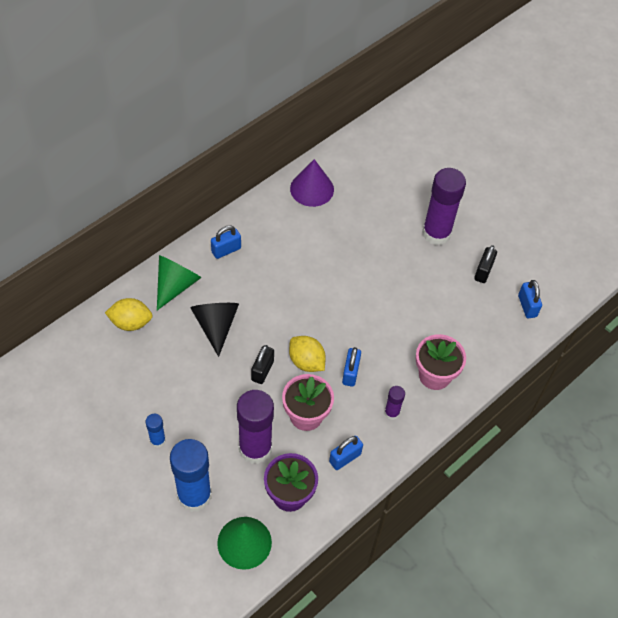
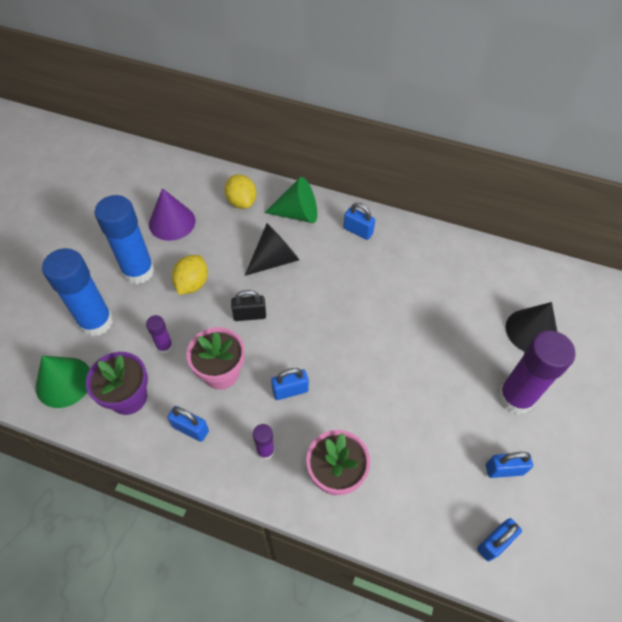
camera: 65 degrees right, 0 degrees up
blue glue stick [146,414,166,448] -> blue glue stick [95,195,155,284], size x2.11
purple glue stick [237,390,274,464] -> purple glue stick [146,315,173,354], size x0.47
yellow lemon [289,336,326,372] -> yellow lemon moved to [172,255,208,295]
purple cone [290,159,334,207] -> purple cone moved to [149,188,195,241]
black padlock [474,245,497,283] -> blue padlock [486,452,533,478]
none -> black cone [506,302,557,352]

